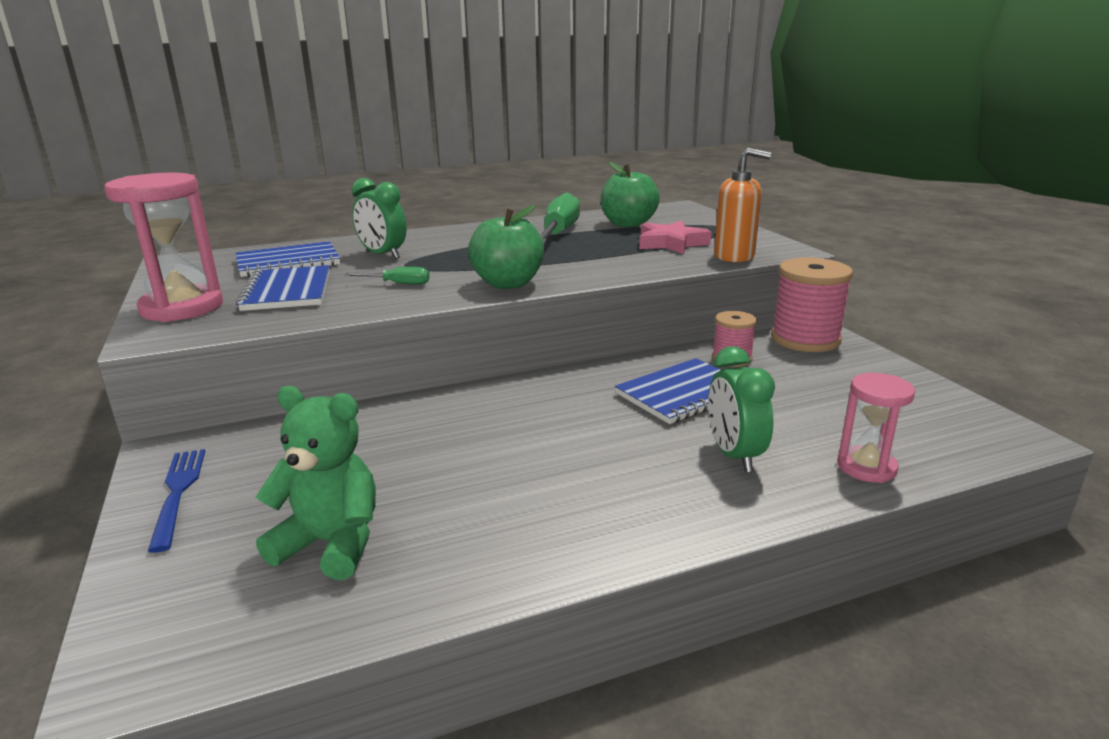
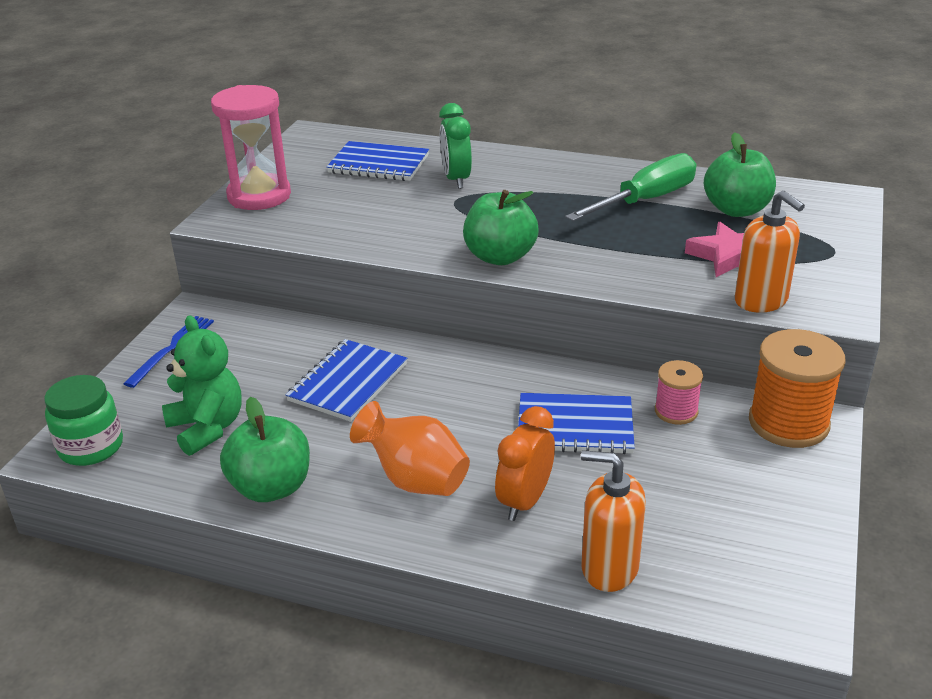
camera: 40 degrees right, 10 degrees up
blue notebook [236,265,330,311] -> blue notebook moved to [286,339,407,422]
green screwdriver [344,267,430,285] -> none
green clock [708,346,775,472] -> orange clock [495,406,555,521]
pink spool [771,257,853,352] -> orange spool [749,329,845,448]
pink hourglass [837,373,915,483] -> orange soap dispenser [581,450,646,592]
none -> green jar [44,375,123,466]
none -> green apple [220,397,310,502]
none -> orange vase [350,401,470,496]

